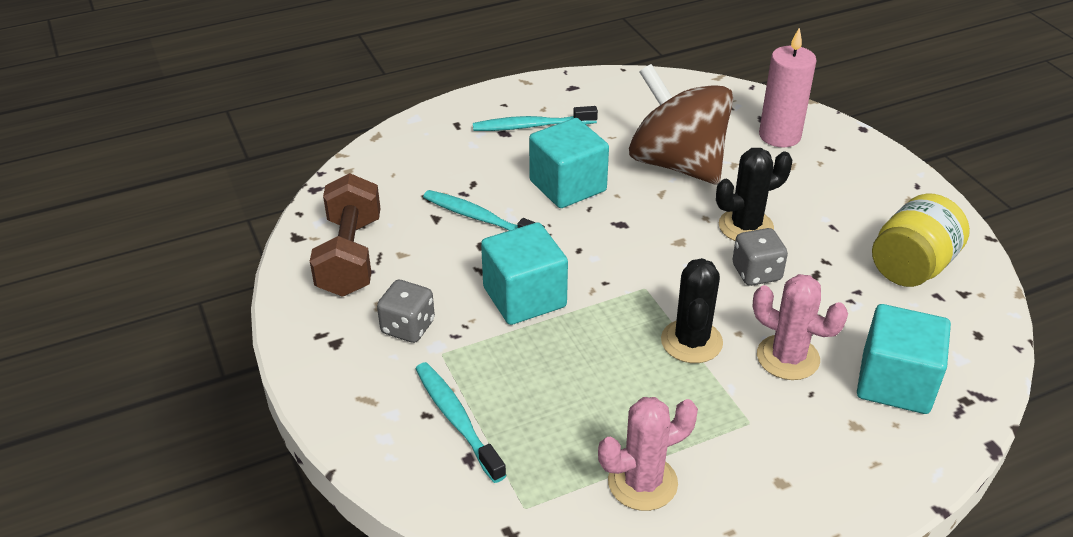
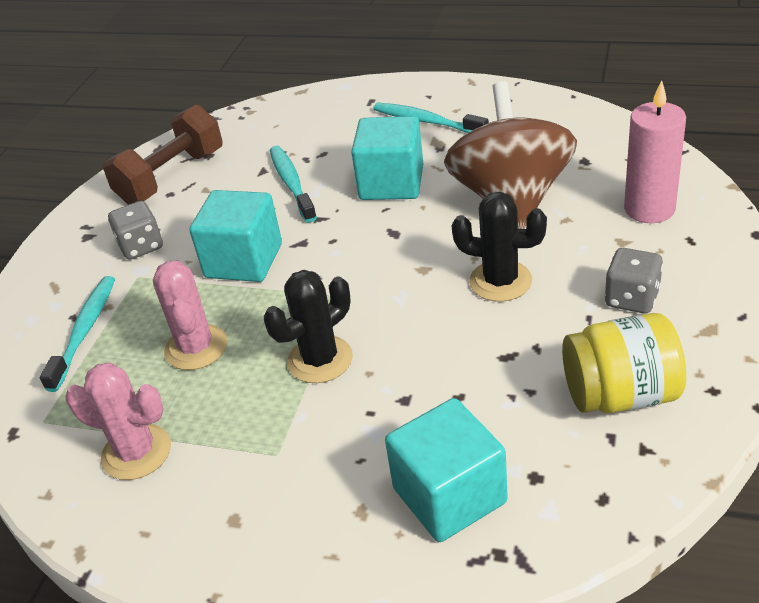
camera: 45 degrees right, 0 degrees up
grey dice [732,228,788,286] -> grey dice moved to [605,248,663,314]
pink cactus [753,274,848,380] -> pink cactus moved to [153,261,227,370]

